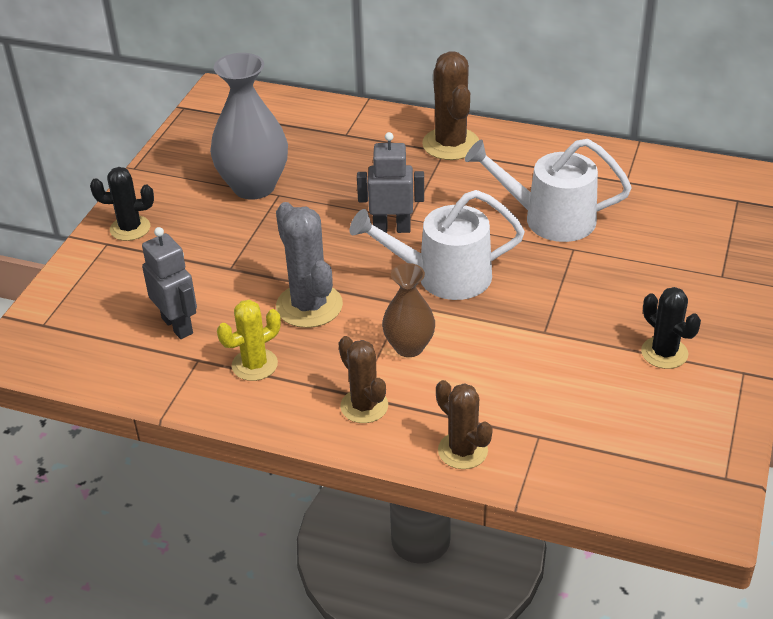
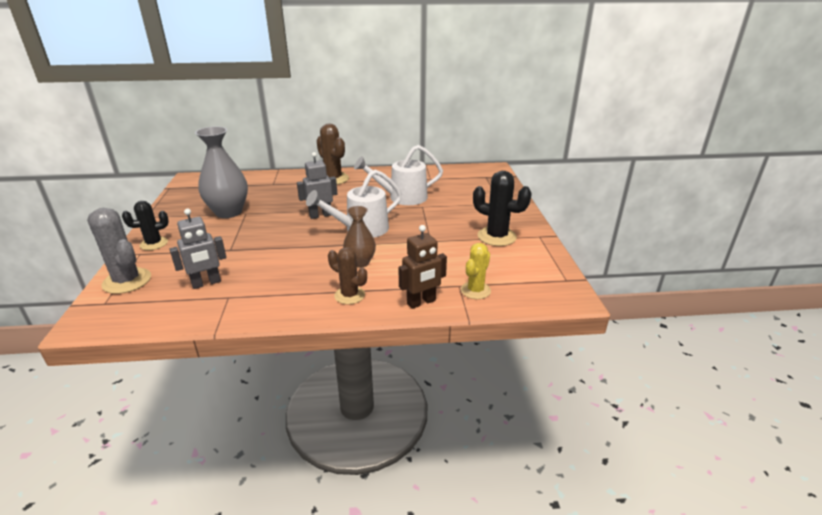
camera: 25 degrees left, 10 degrees down
grey robot [142,227,197,339] -> grey robot turned 120 degrees clockwise [169,209,226,289]
yellow cactus [217,300,281,381] -> yellow cactus moved to [461,243,491,299]
grey cactus [276,202,343,328] -> grey cactus moved to [87,208,151,294]
brown cactus [436,380,493,469] -> brown robot [399,225,447,309]
black cactus [641,287,701,369] -> black cactus [473,171,532,246], size x1.52

